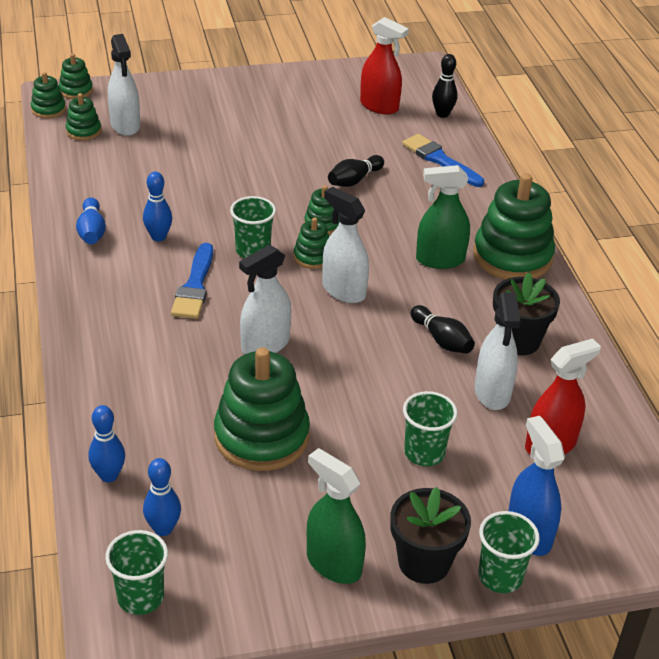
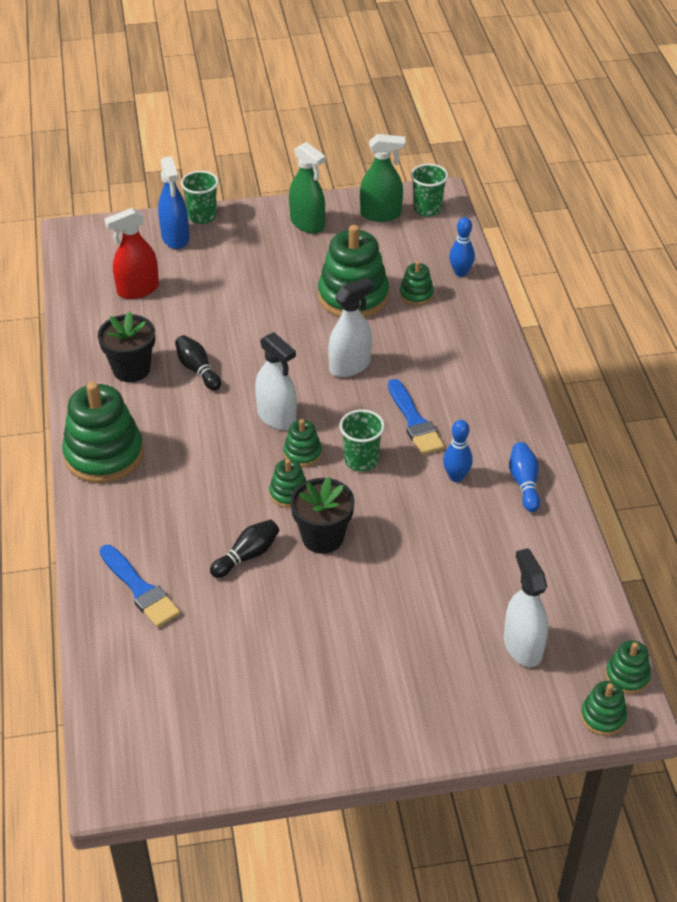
camera: 175 degrees left, 5 degrees up
green stacking toy [66,93,101,141] -> green stacking toy moved to [399,261,434,306]
blue bowling pin [143,458,181,536] -> none
blue brush [171,243,213,319] -> blue brush turned 150 degrees clockwise [388,379,444,455]
red spray bottle [360,17,409,114] -> none
black flower pot [391,487,471,584] -> black flower pot moved to [290,477,355,554]
green cup [403,391,458,466] -> none
green spray bottle [416,165,470,269] -> green spray bottle moved to [360,134,406,222]
black bowling pin [432,54,458,118] -> none
white spray bottle [475,292,520,410] -> none

